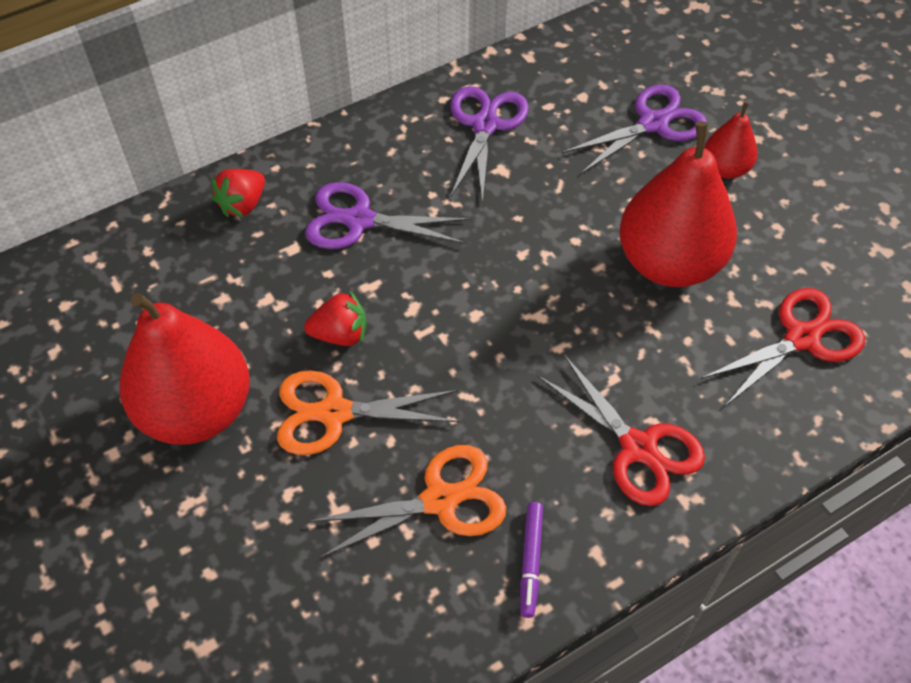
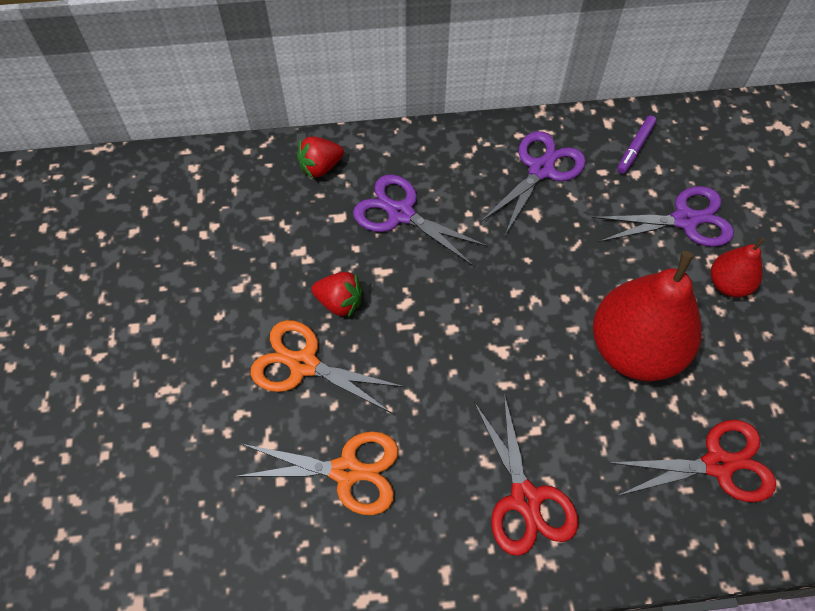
camera: 25 degrees right, 5 degrees up
red pear [119,293,250,445] -> none
purple marker [520,502,543,618] -> purple marker moved to [617,116,657,174]

